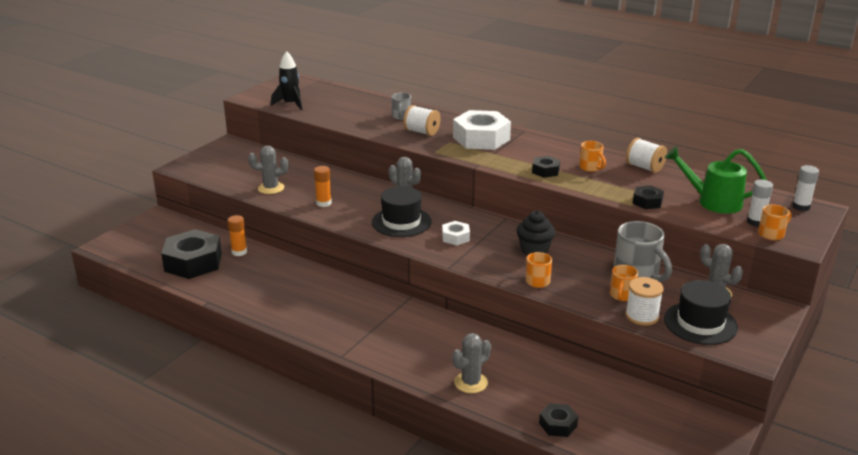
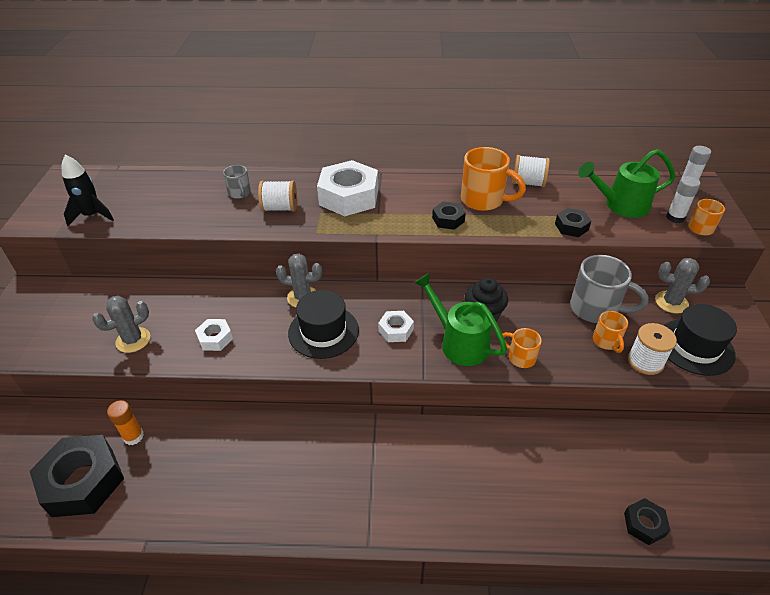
camera: 30 degrees left, 15 degrees up
orange glue stick [314,166,332,207] -> white nut [195,319,233,351]
grey cactus [452,333,491,393] -> none
orange mug [579,141,606,172] -> orange mug [461,147,526,211], size x1.82
none -> green watering can [414,273,507,366]

